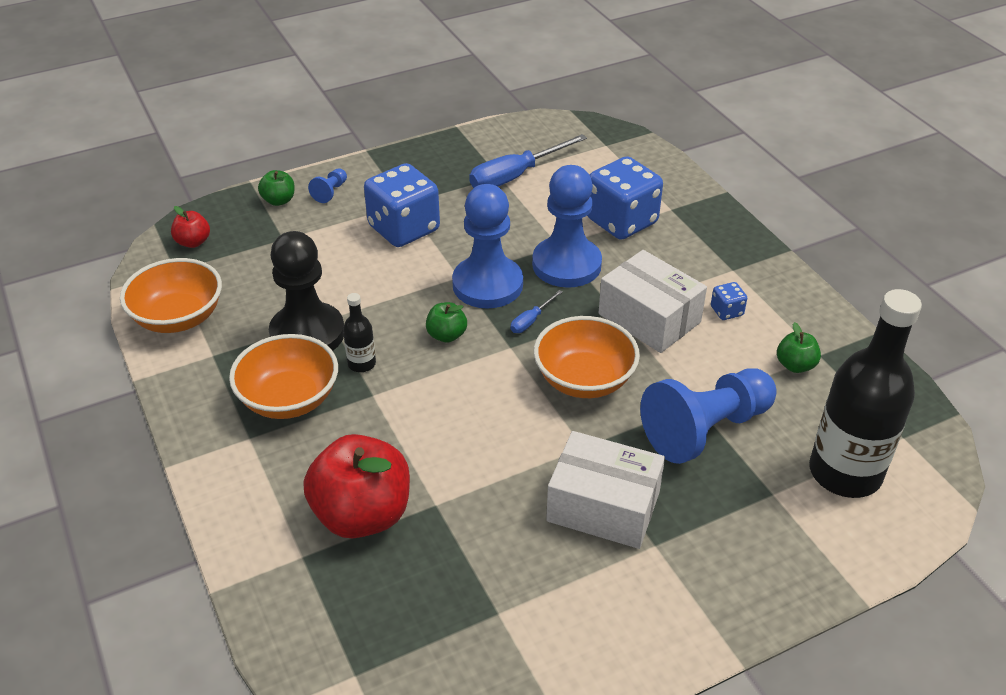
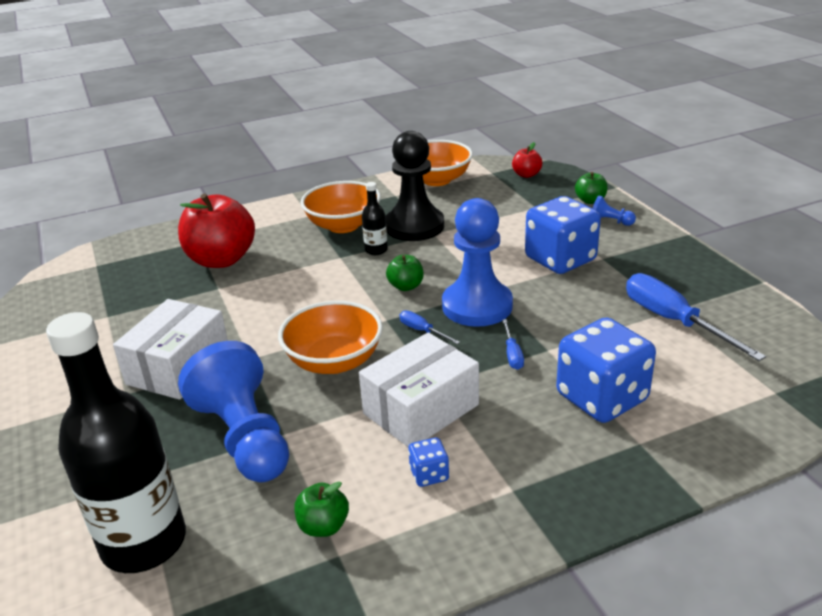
camera: 95 degrees right, 10 degrees down
blue pawn [532,165,602,288] -> blue screwdriver [502,319,524,370]

